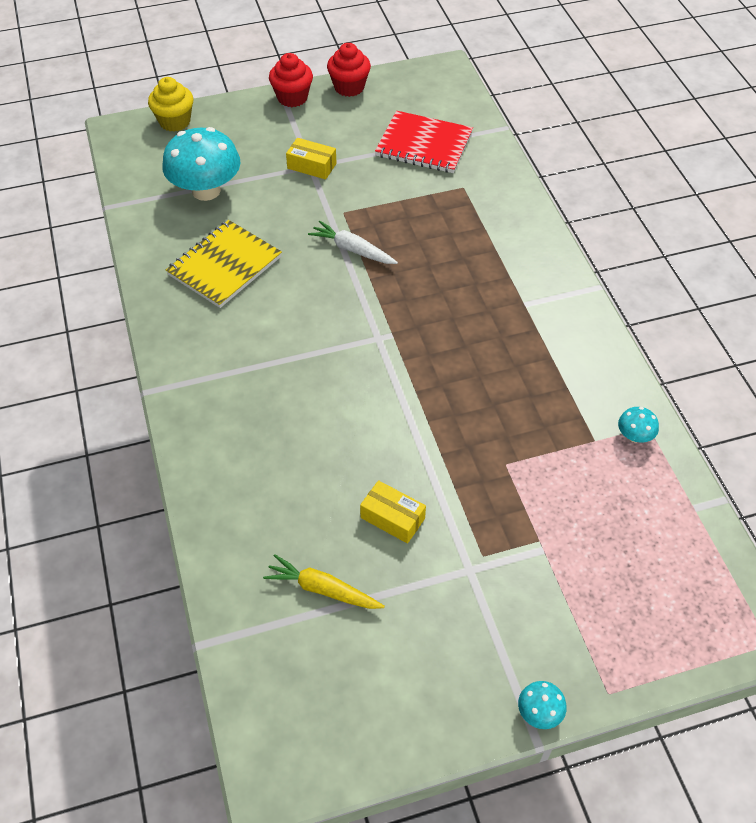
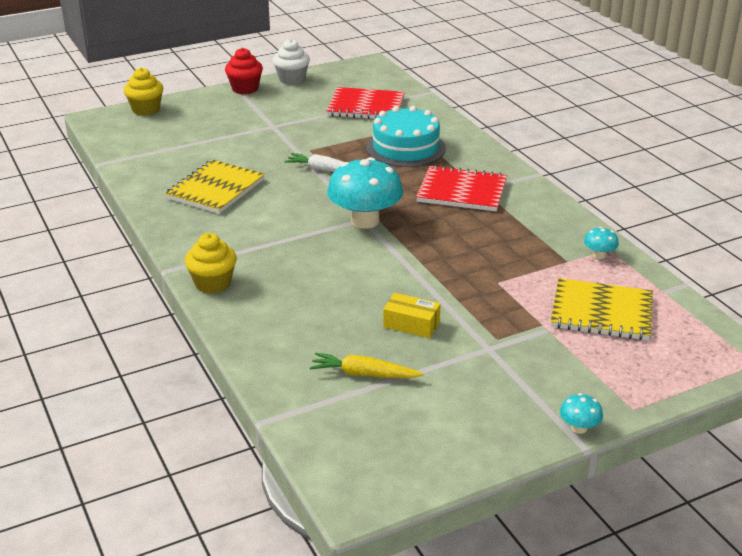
camera: 10 degrees left, 20 degrees down
turquoise mushroom [162,127,241,201] -> turquoise mushroom moved to [327,157,403,229]
yellow box [286,138,336,179] -> none
red cupcake [327,43,371,97] -> white cupcake [273,39,310,85]
none -> yellow cupcake [185,233,237,294]
none -> turquoise cake [366,106,446,167]
none -> red notebook [416,165,507,212]
none -> yellow notebook [551,278,653,340]

